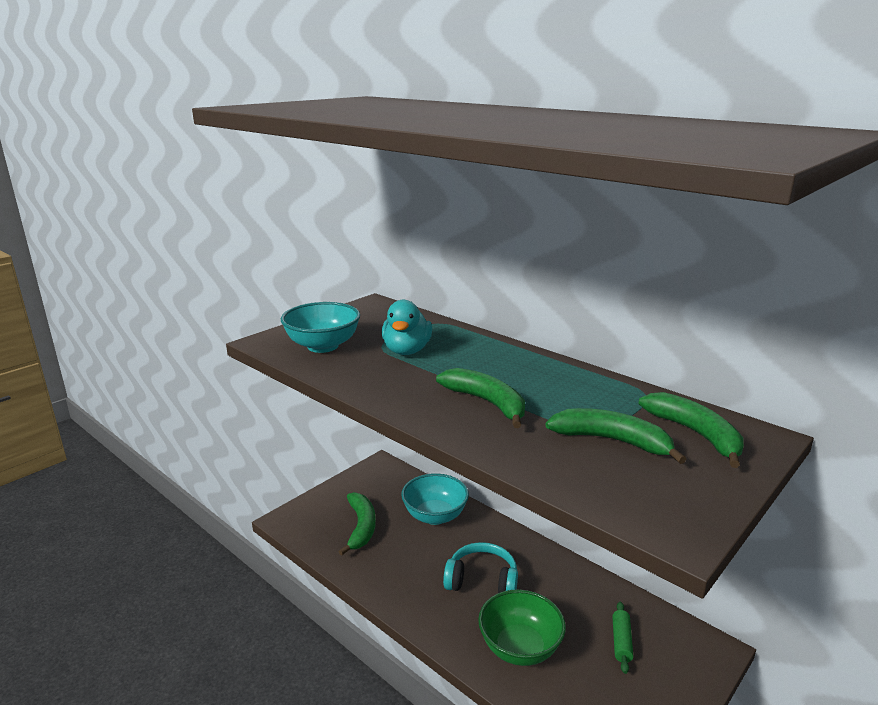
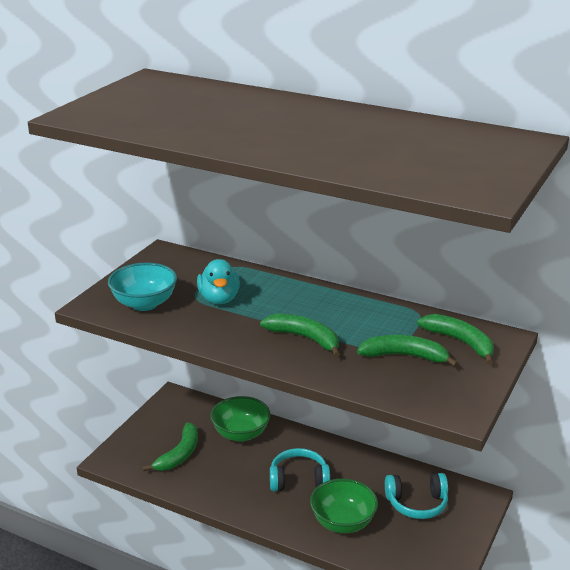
camera: 15 degrees left, 5 degrees up
green banana [339,492,376,556] -> green banana turned 45 degrees clockwise [142,422,198,472]
turquoise bowl [401,473,469,525] -> green bowl [210,396,271,442]
green rolling pin [612,602,633,674] -> turquoise headphones [385,473,448,519]

